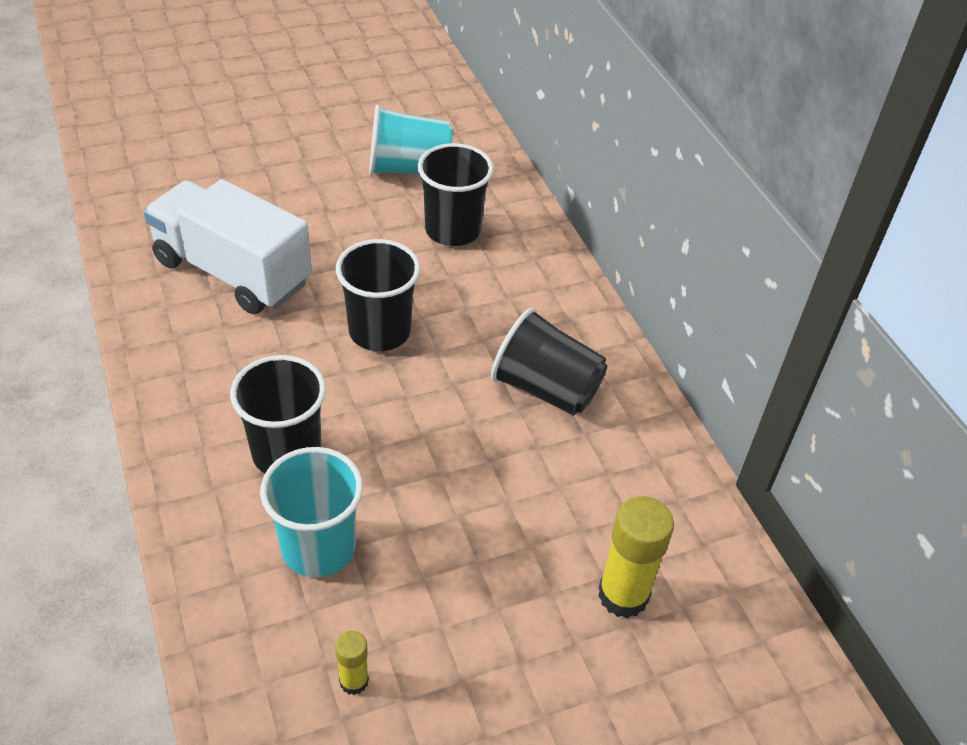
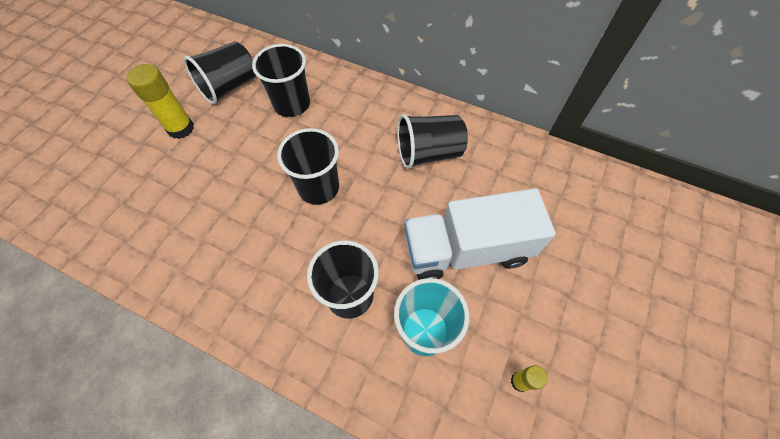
camera: 40 degrees left, 15 degrees up
white truck [144,179,312,314] -> white truck moved to [404,188,556,280]
turquoise cup [369,105,453,175] -> black cup [184,41,256,104]
yellow glue stick [598,496,674,618] -> yellow glue stick moved to [127,64,194,139]

